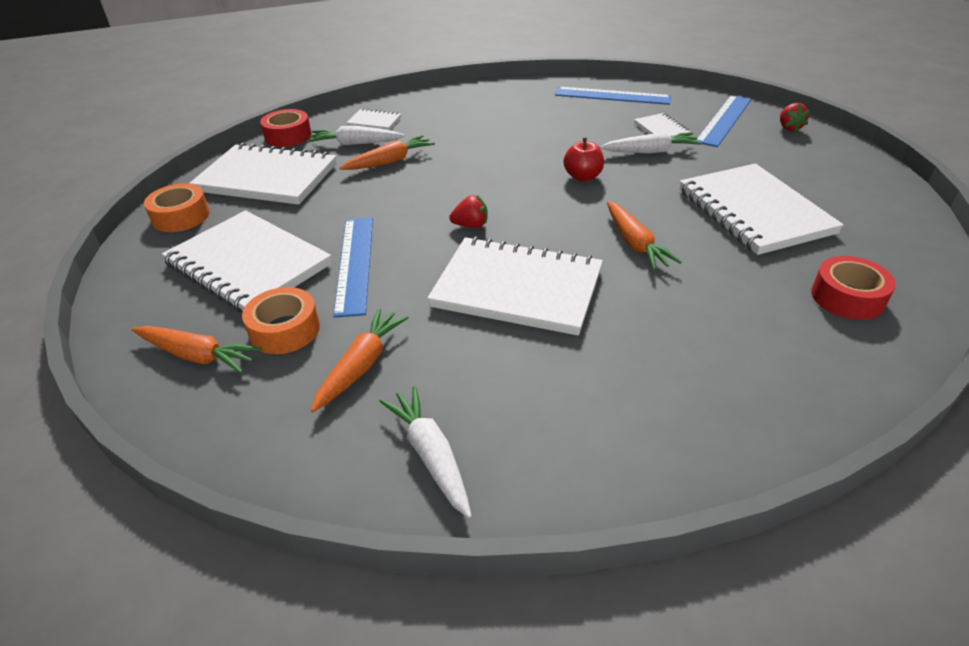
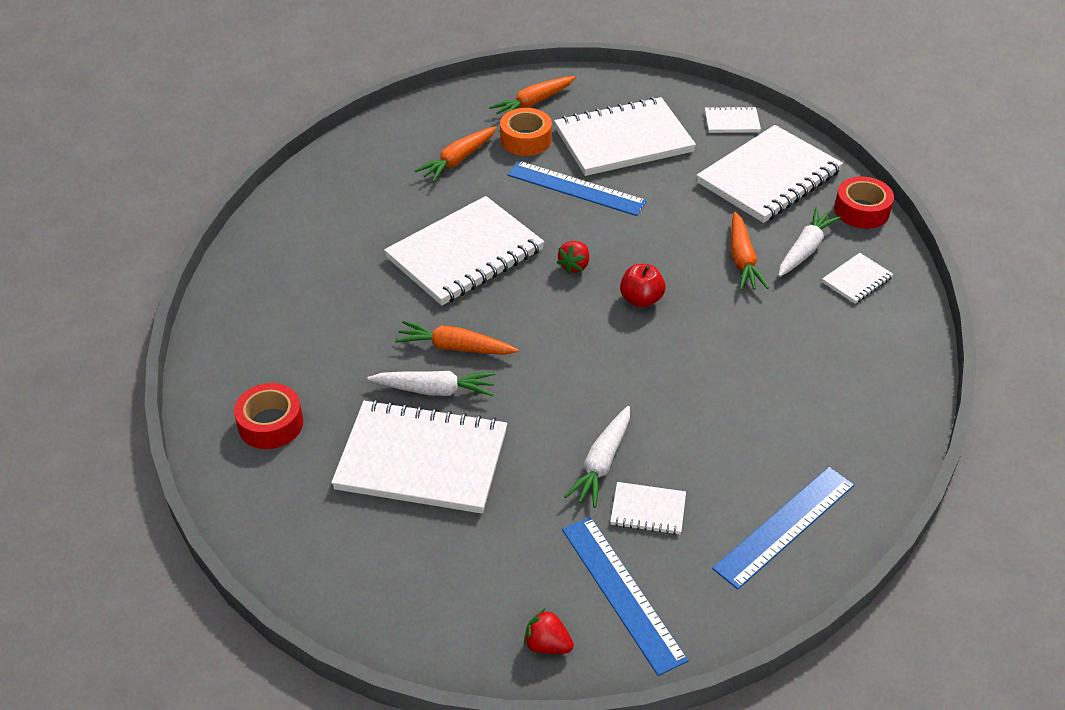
camera: 120 degrees right, 5 degrees up
orange tape [144,183,210,232] -> white notebook [705,106,761,133]
orange carrot [311,308,409,412] -> orange carrot turned 75 degrees clockwise [415,126,497,182]
white carrot [379,386,472,518] -> white carrot moved to [367,371,495,396]
red apple [564,138,604,181] -> red apple moved to [620,264,666,308]

